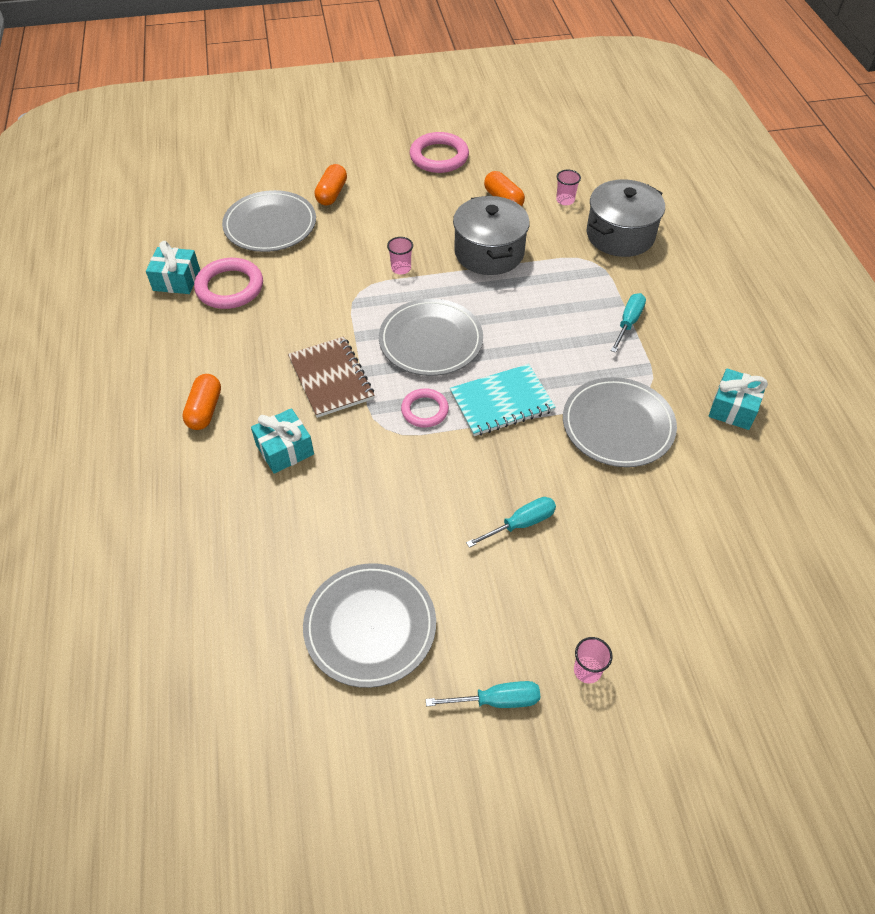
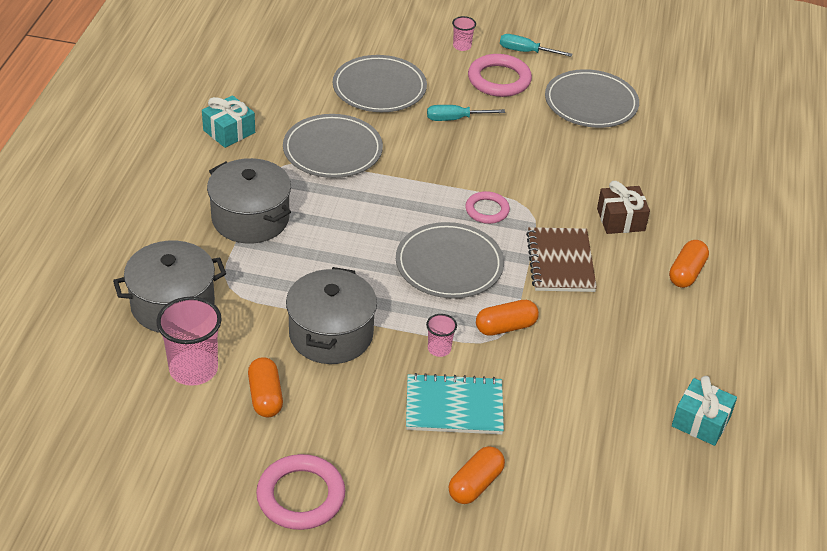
camera: 160 degrees left, 10 degrees down
pink ring [194,258,263,309] -> pink ring moved to [468,54,532,97]
grey plate [222,190,316,252] -> grey plate moved to [333,55,427,112]
turquoise gift [251,408,314,474] -> brown gift [597,181,650,234]
turquoise notebook [450,364,556,436] -> turquoise notebook moved to [406,373,504,434]
pink cup [556,170,581,205] -> pink cup [156,297,222,386], size x1.99
turquoise screwdriver [611,293,646,353] -> grey pot [207,158,291,244]
none -> orange capsule [476,300,539,336]

